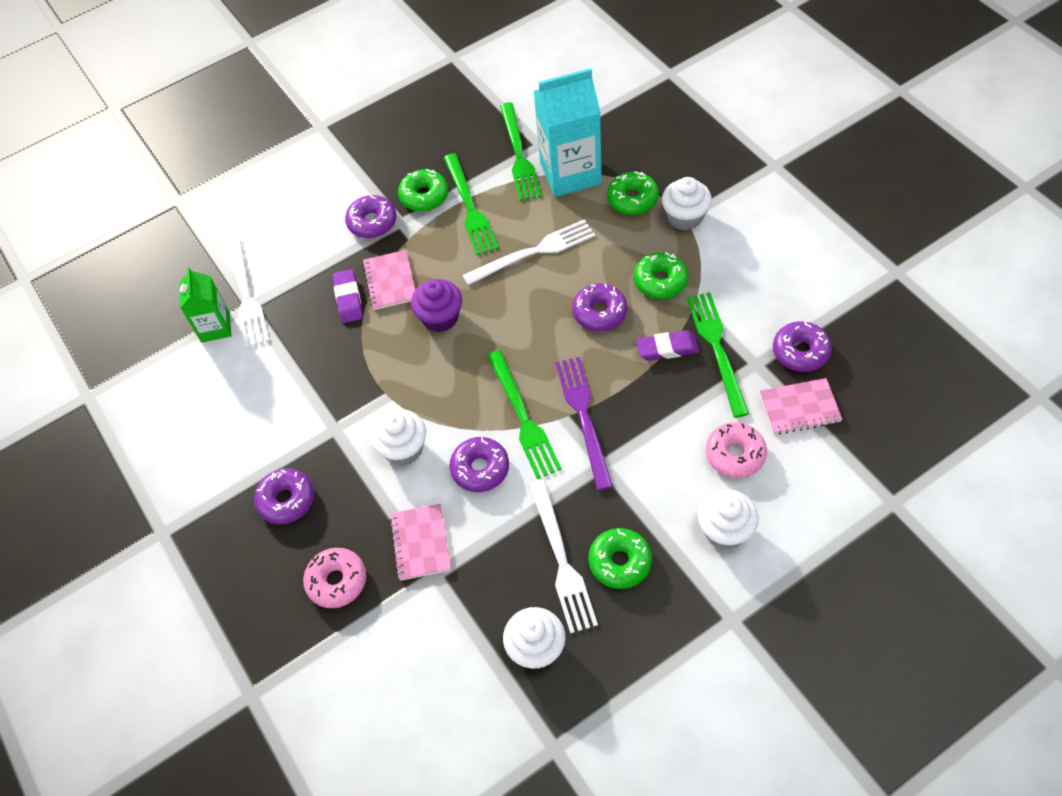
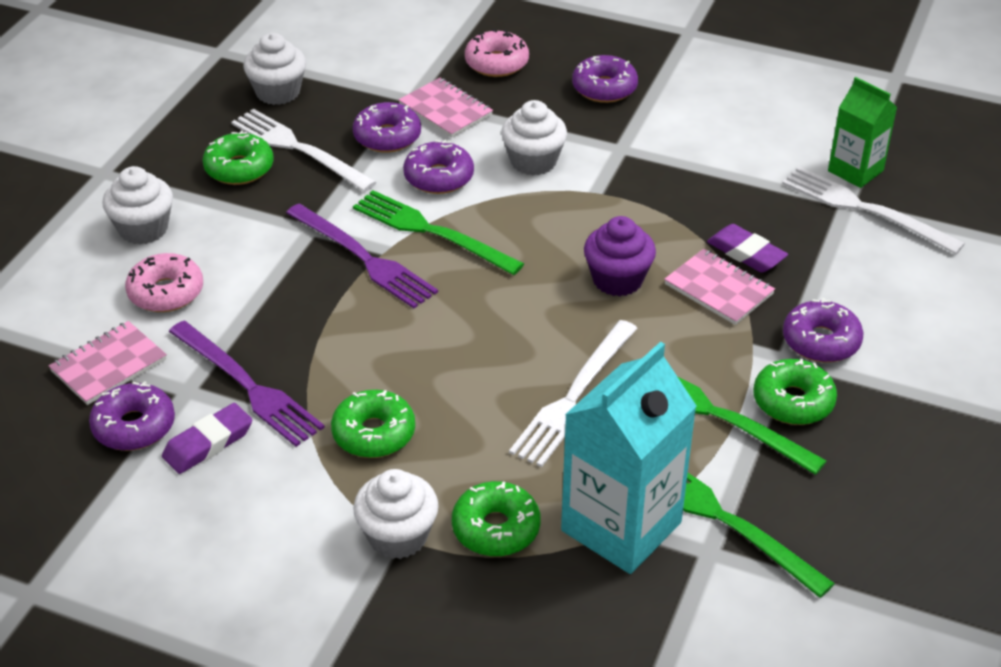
camera: 140 degrees right, 15 degrees down
purple donut [572,283,627,331] -> purple donut moved to [353,102,421,153]
purple eraser [636,331,699,361] -> purple eraser moved to [162,403,252,474]
green fork [687,292,749,418] -> purple fork [169,321,325,447]

